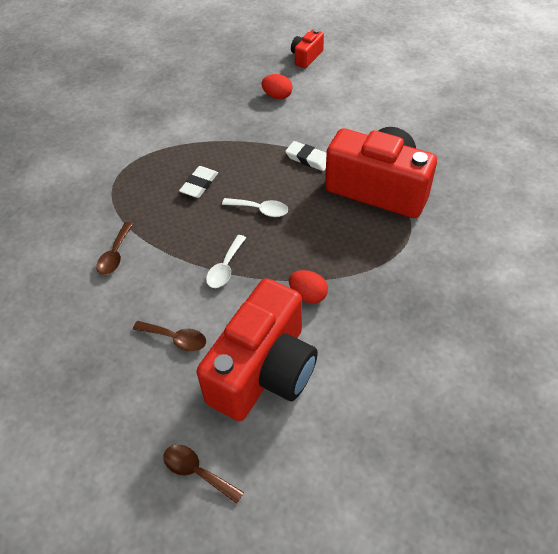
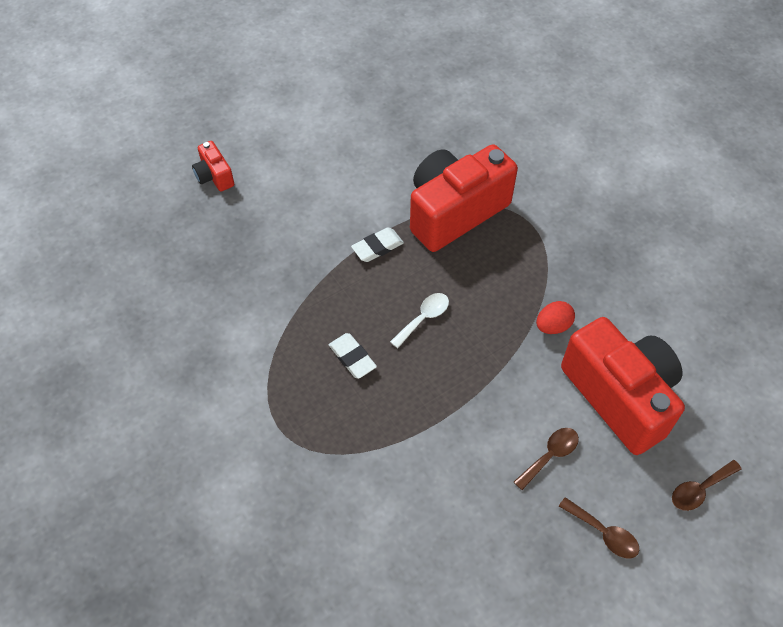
camera: 65 degrees left, 5 degrees up
brown spoon [96,222,133,275] -> brown spoon moved to [559,497,639,559]
white spoon [206,235,246,288] -> none
red egg [261,74,292,99] -> none

